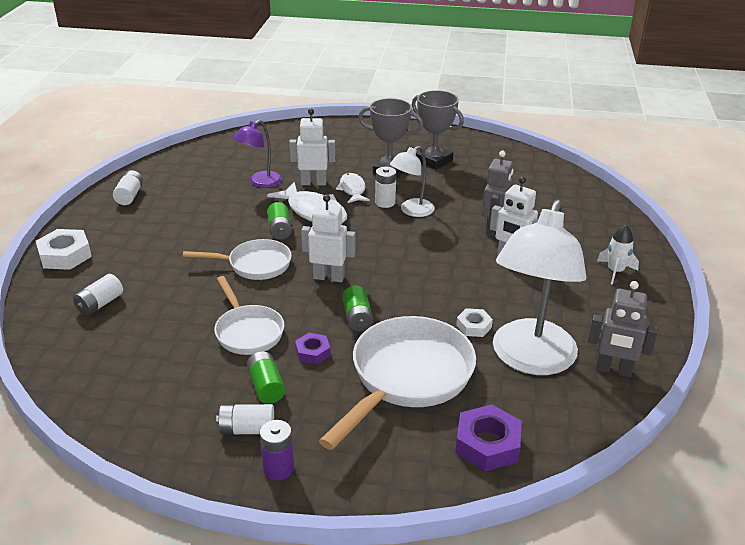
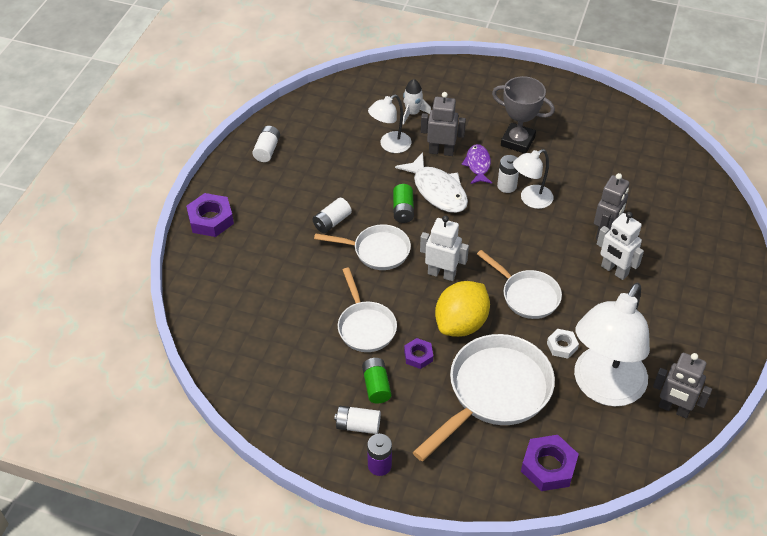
camera: 10 degrees right, 15 degrees up
white nut [36,229,92,270] -> purple nut [186,193,234,237]
white battery [73,274,123,316] -> white battery moved to [313,198,352,233]
purple lamp [233,120,282,188] -> white lamp [368,94,411,153]
white robot [289,109,336,185] -> grey robot [421,92,466,156]
white fish [336,173,370,203] -> purple fish [462,144,492,184]
green battery [342,286,373,332] -> yellow lemon [435,281,490,337]
grey trophy [412,90,464,170] -> none
white rocket [597,225,639,285] -> white rocket moved to [402,79,431,125]
none -> white pan [477,250,562,319]

